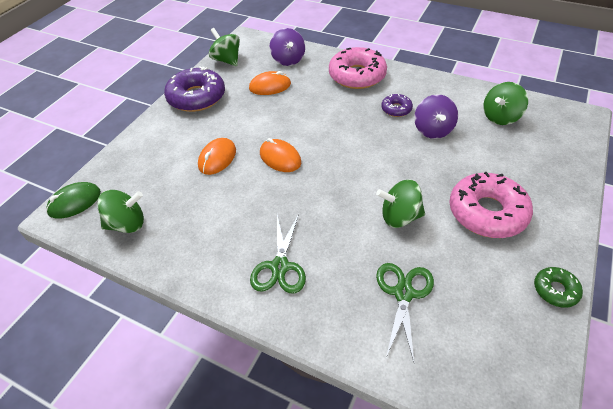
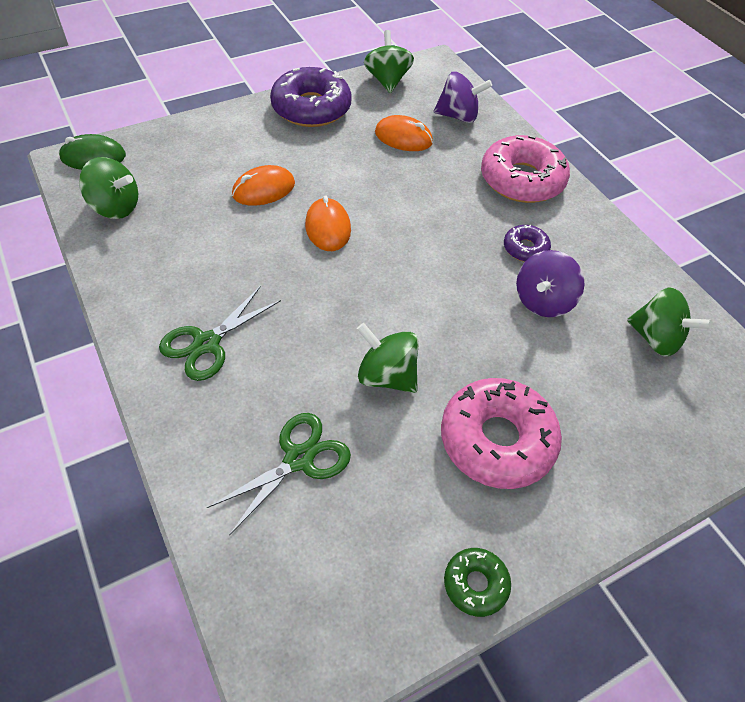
camera: 30 degrees right, 5 degrees up
purple spinning top [270,28,305,66] -> purple spinning top turned 105 degrees counterclockwise [434,72,492,123]
green spinning top [483,82,528,125] -> green spinning top turned 135 degrees counterclockwise [627,287,713,357]

